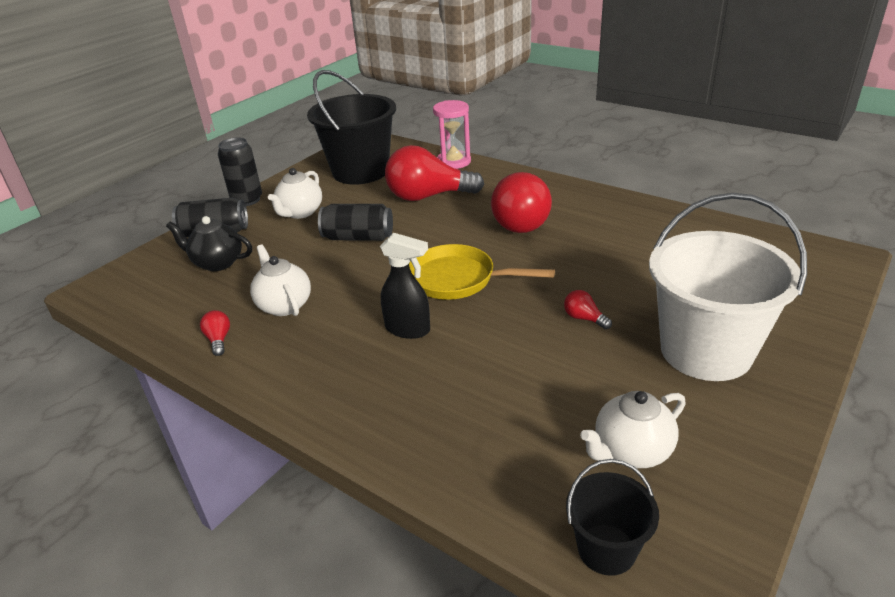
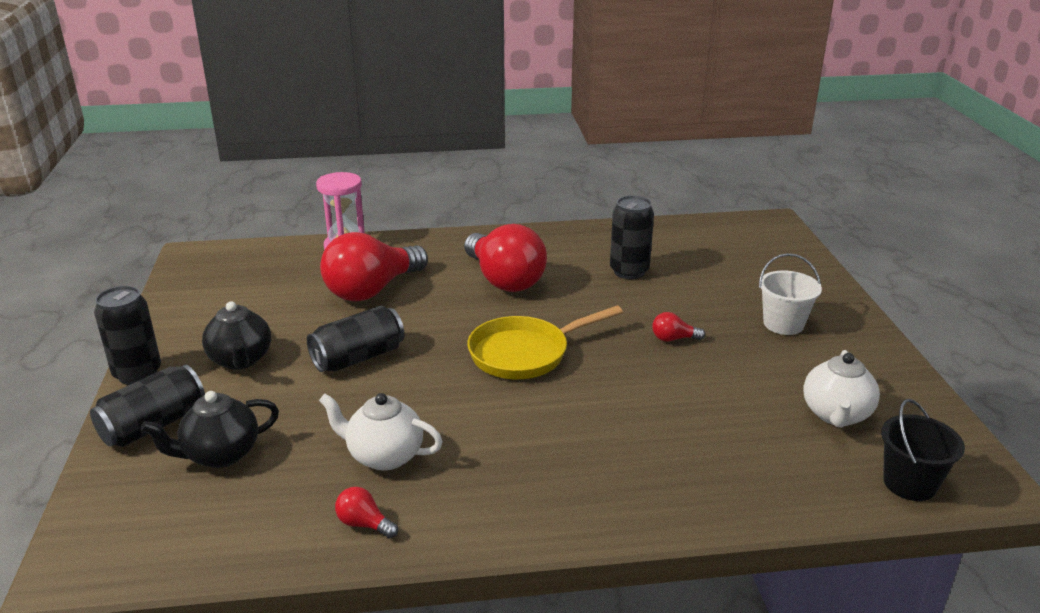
camera: 45 degrees left, 5 degrees down
white teapot [268,168,322,219] -> black teapot [202,302,271,370]
black bucket [307,70,396,185] -> none
black spray bottle [380,233,430,339] -> none
white bucket [649,193,807,381] -> white bucket [759,253,822,335], size x0.49
none -> black can [610,196,654,279]

